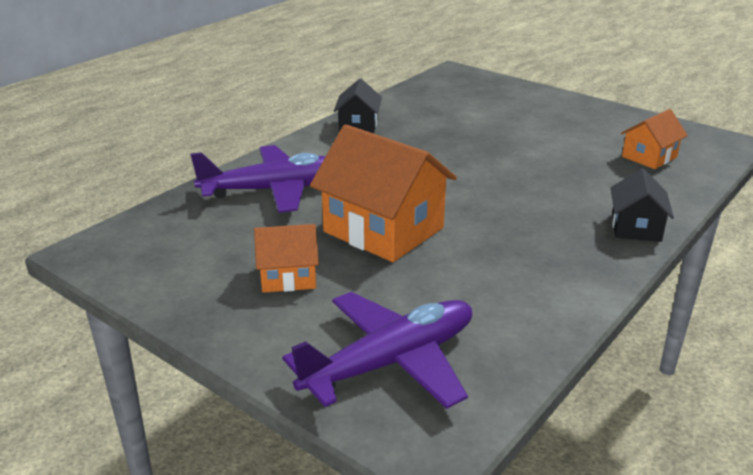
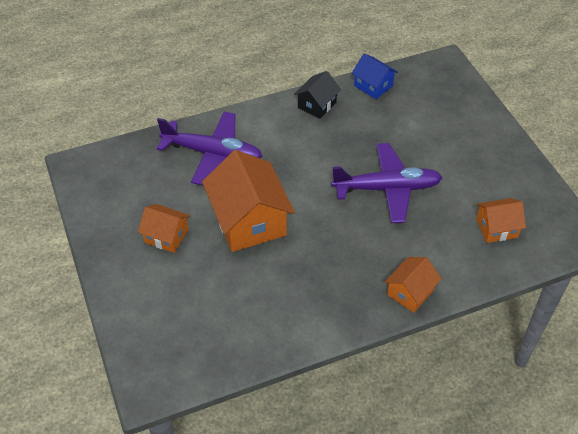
camera: 30 degrees right, 20 degrees up
purple plane [283,292,472,409] -> purple plane moved to [331,143,443,223]
black house [611,168,674,242] -> orange house [385,257,442,313]
none -> blue house [352,54,398,99]

